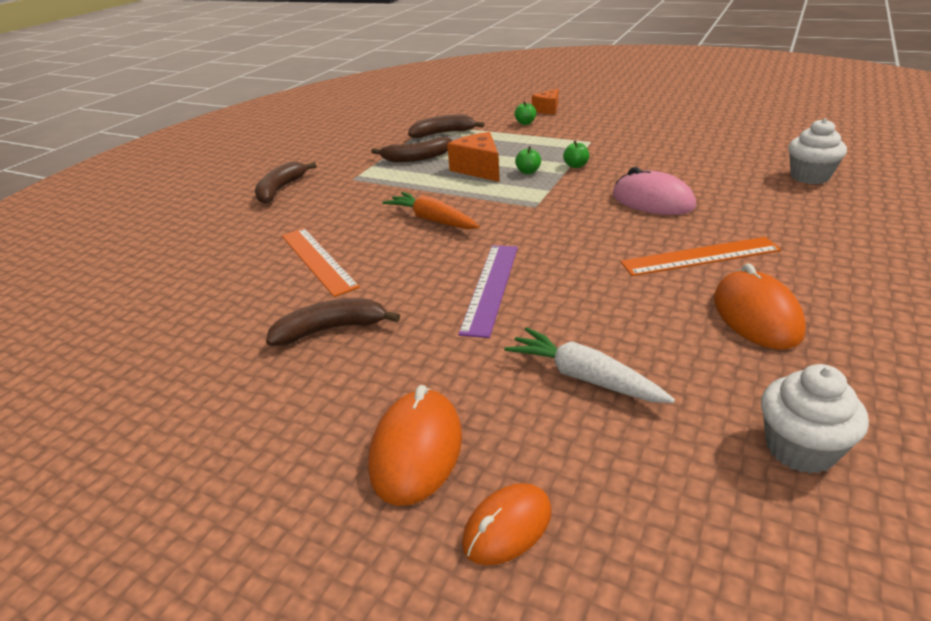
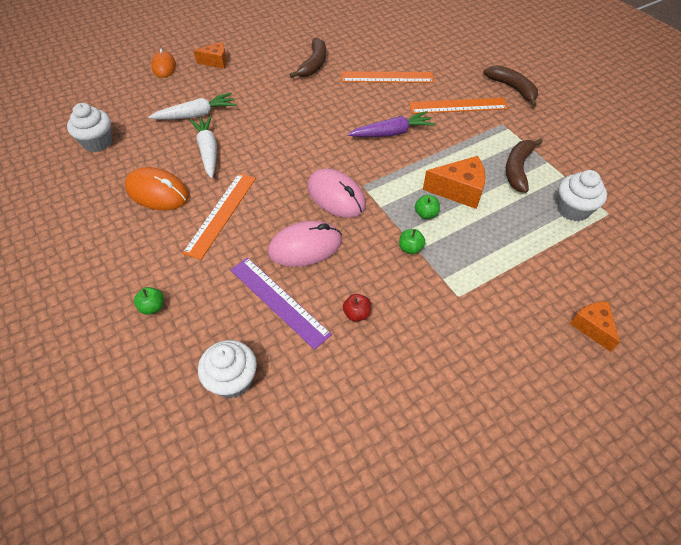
camera: 120 degrees right, 20 degrees up
orange mouse [368,385,462,506] -> orange cheese [194,42,227,69]
orange carrot [383,192,480,229] -> purple carrot [348,111,435,137]
brown banana [408,115,485,138] -> white cupcake [557,170,607,221]
purple ruler [458,245,518,338] -> purple ruler moved to [230,258,332,350]
green apple [514,101,536,125] -> green apple moved to [134,287,164,315]
none -> white carrot [190,115,217,178]
none -> pink mouse [307,169,366,218]
none -> red apple [343,294,371,322]
none -> orange ruler [409,98,508,114]

